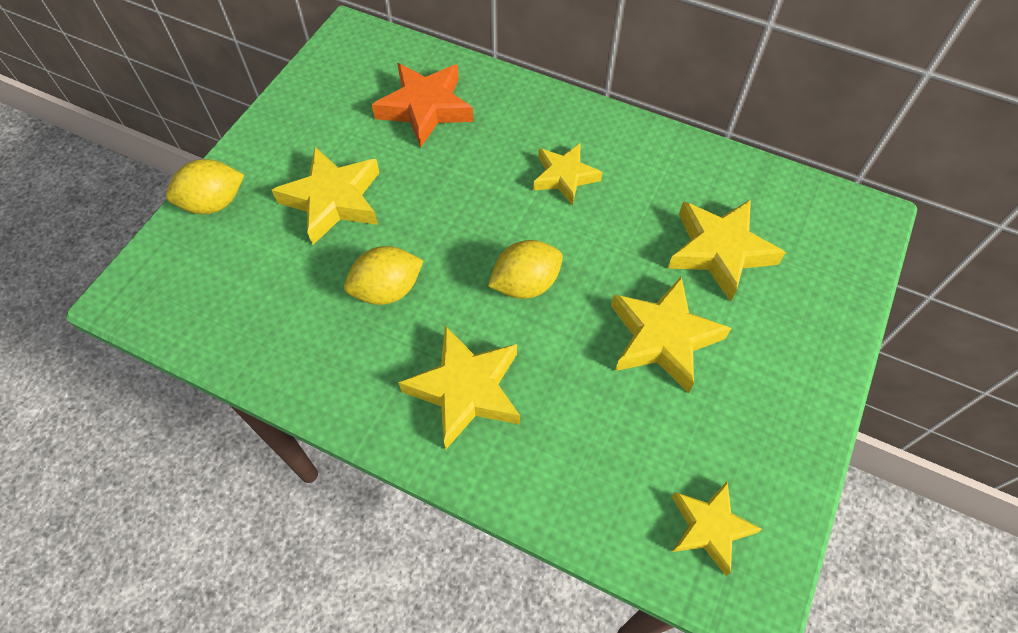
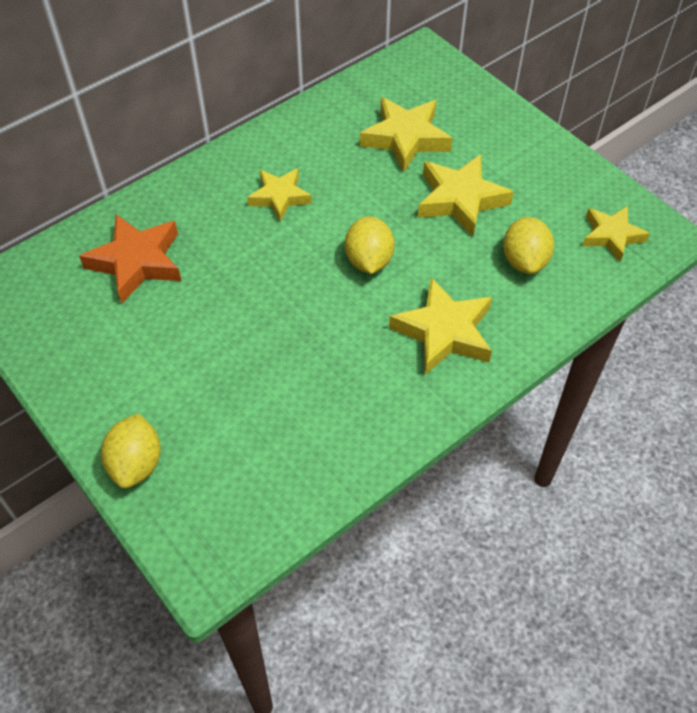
camera: 65 degrees left, 5 degrees down
yellow star [272,147,380,245] -> none
yellow lemon [344,246,424,305] -> yellow lemon moved to [503,217,554,274]

